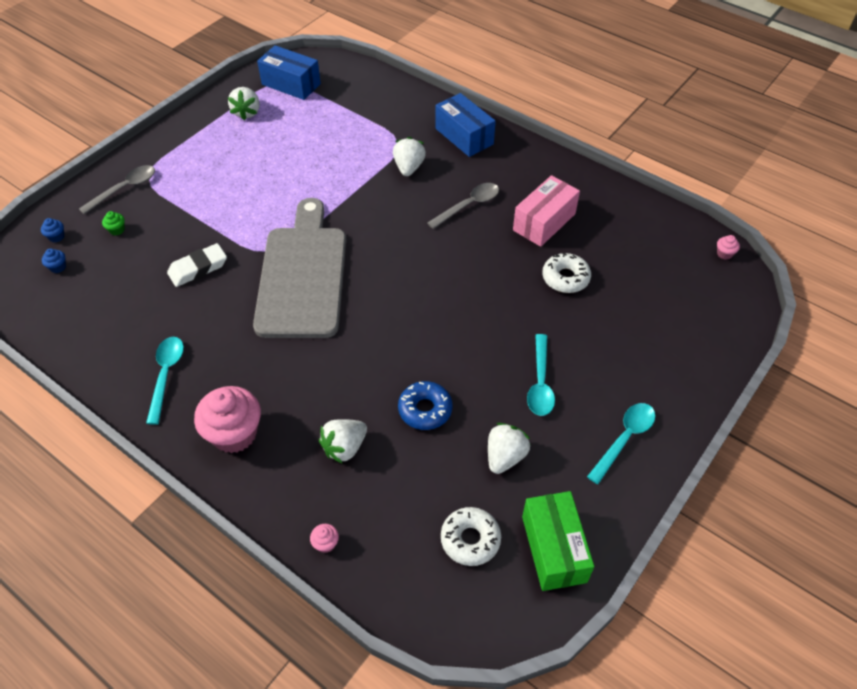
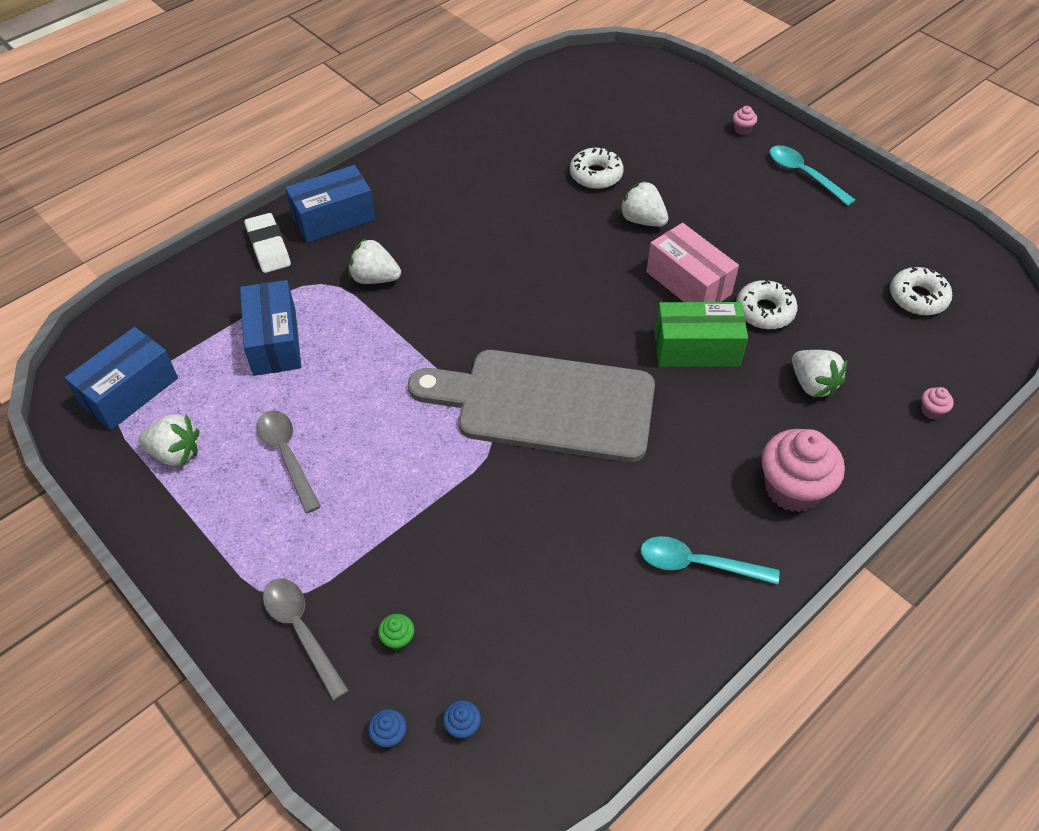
camera: 80 degrees left, 0 degrees up
white eraser [167,243,227,287] -> white eraser moved to [244,213,291,273]
blue donut [398,381,452,430] -> white donut [736,280,798,329]
grey spoon [427,183,499,229] -> grey spoon moved to [257,410,321,513]
white strawberry [488,423,530,474] -> white strawberry moved to [619,180,668,227]
pink box [513,175,580,247] -> pink box moved to [646,223,739,302]
green box [522,491,594,591] -> green box moved to [654,302,748,367]
turquoise spoon [527,334,555,416] -> none
pink cupcake [717,235,740,260] -> pink cupcake moved to [733,106,757,135]
none -> blue box [240,280,301,376]

